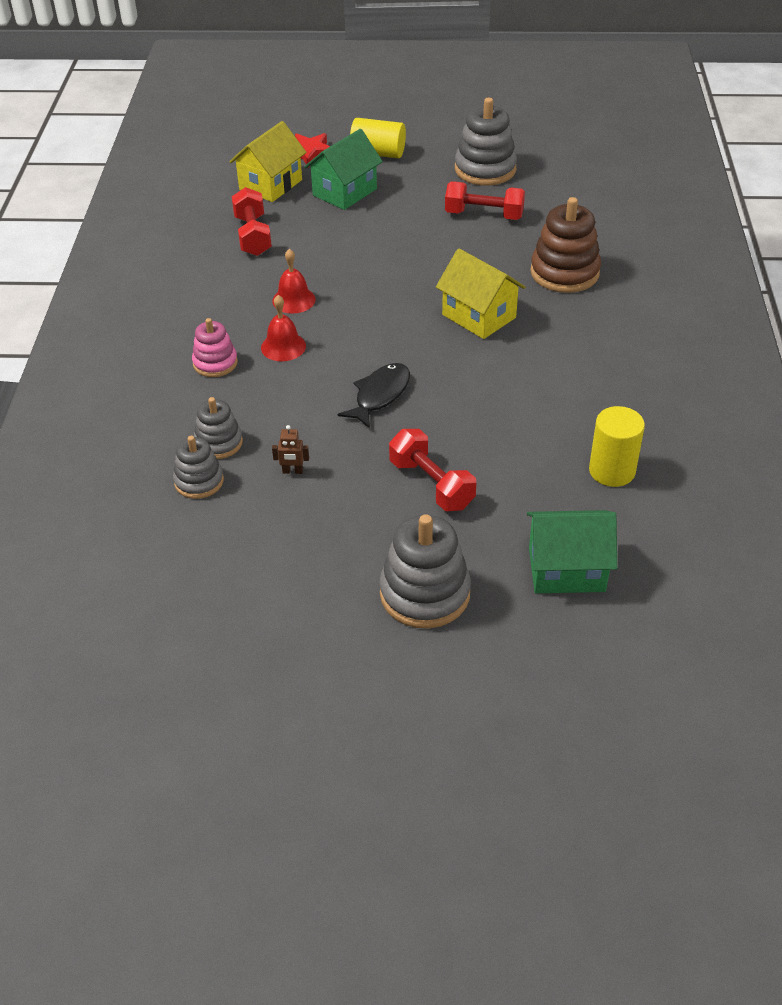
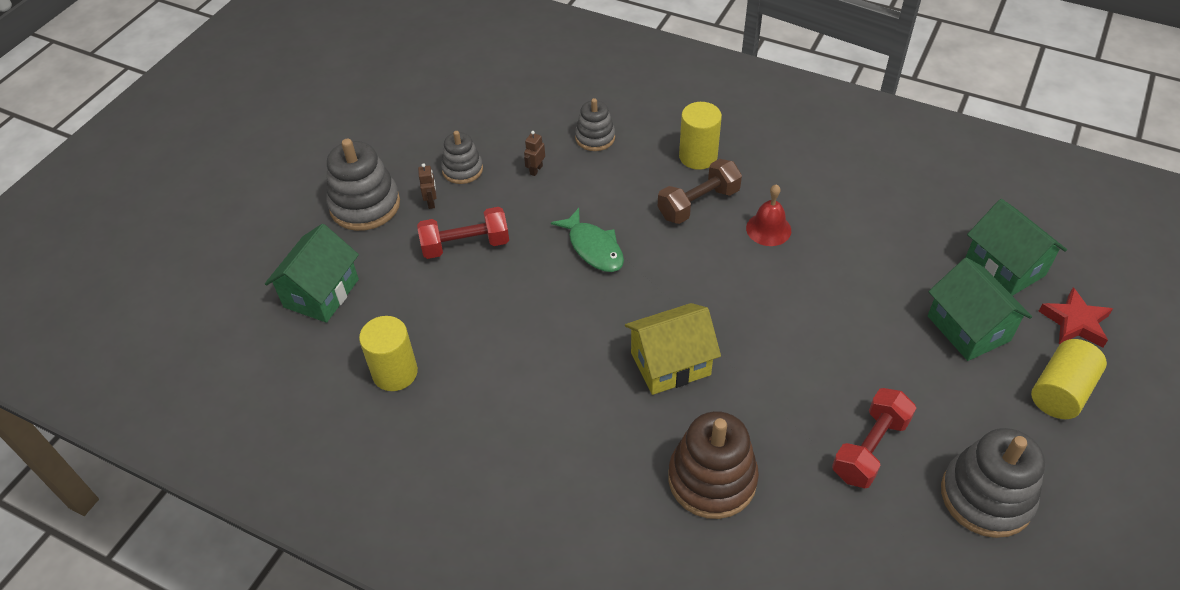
camera: 115 degrees right, 5 degrees up
grey stacking toy [173,436,224,499] -> grey stacking toy moved to [441,131,483,184]
pink stacking toy [192,318,238,377] -> yellow cylinder [679,102,722,170]
yellow house [229,121,307,202] -> green house [965,199,1067,296]
red dumbbell [232,187,272,256] -> none
red bell [261,295,306,361] -> brown dumbbell [658,159,742,224]
black fish [338,363,410,429] -> green fish [551,208,624,272]
none -> brown robot [418,163,437,209]

